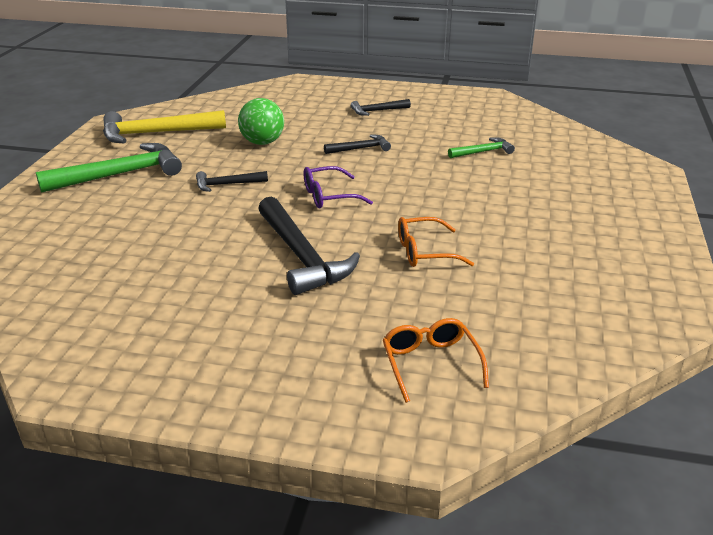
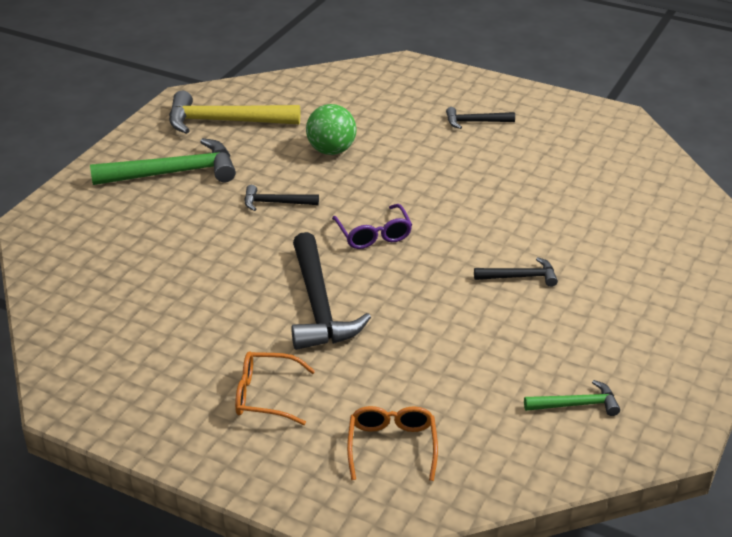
camera: 15 degrees right, 5 degrees up
purple glasses [303,166,373,208] -> purple glasses turned 105 degrees counterclockwise [332,204,412,249]
black hammer [324,135,391,154] -> black hammer moved to [474,257,558,287]
orange glasses [398,217,474,267] -> orange glasses moved to [235,352,315,425]
green hammer [448,137,515,158] -> green hammer moved to [524,380,620,416]

